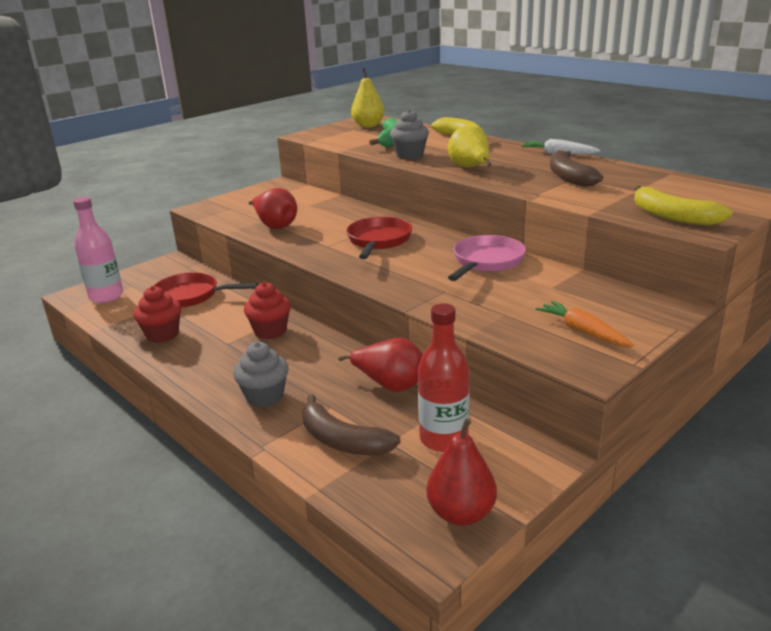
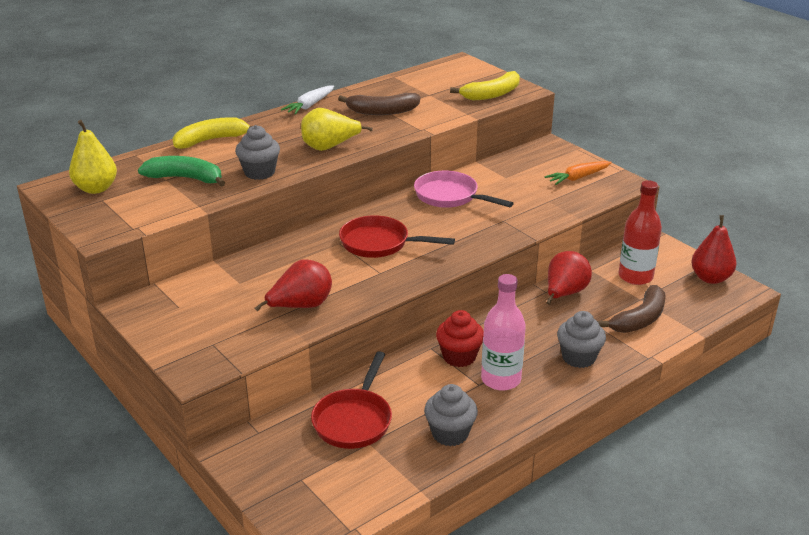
camera: 85 degrees left, 5 degrees up
pink bottle [73,197,123,303] -> pink bottle moved to [481,274,526,391]
red cupcake [133,286,181,343] -> grey cupcake [424,384,478,446]

